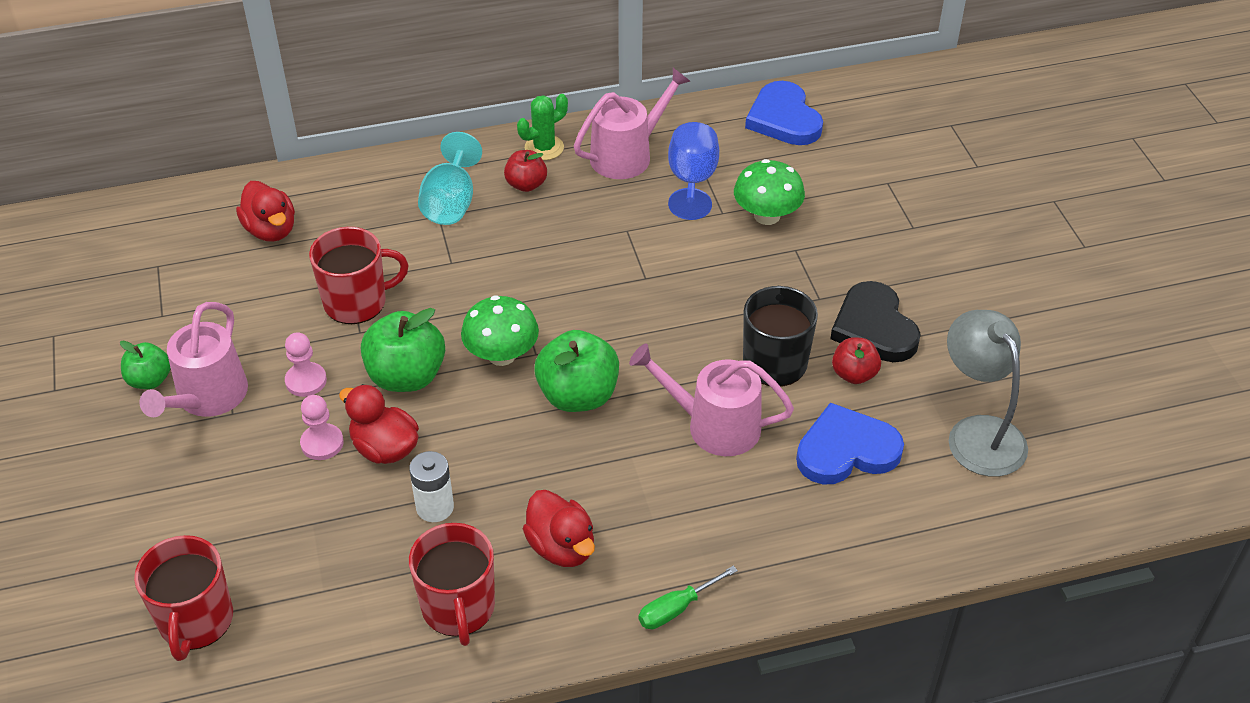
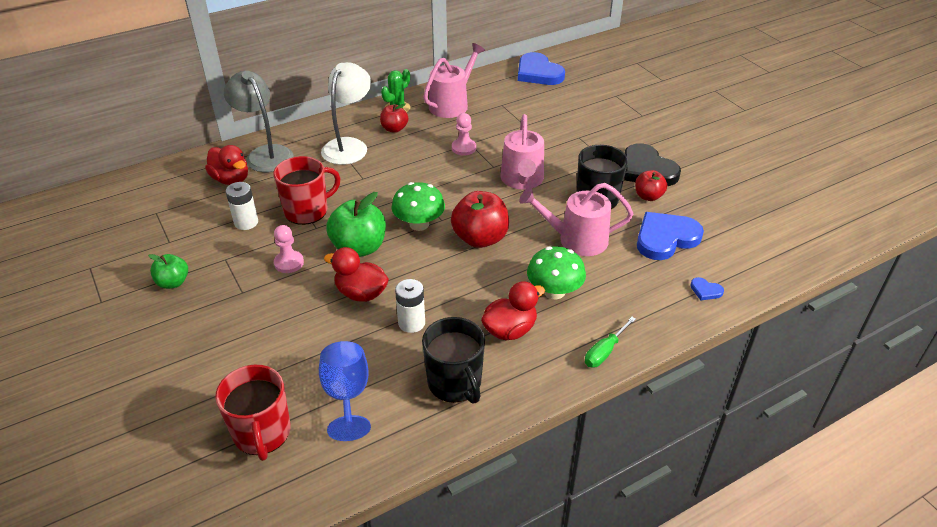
camera: 15 degrees left, 5 degrees down
pink watering can [139,302,248,417] -> pink watering can moved to [500,114,544,189]
pink pawn [300,395,344,460] -> pink pawn moved to [452,113,476,156]
red mug [409,523,495,646] -> black mug [422,317,485,404]
turquoise goblet [418,132,482,225] -> white lamp [321,62,371,165]
red duck [523,490,595,567] -> red duck turned 75 degrees counterclockwise [481,281,545,341]
green apple [534,330,619,412] -> red apple [451,191,509,248]
blue goblet [668,122,719,220] -> blue goblet moved to [319,341,371,441]
green mushroom [734,159,805,225] -> green mushroom moved to [527,246,586,300]
grey lamp [947,310,1028,477] -> grey lamp moved to [224,71,294,172]
none -> white battery [226,182,258,230]
none -> blue heart [690,277,724,300]

